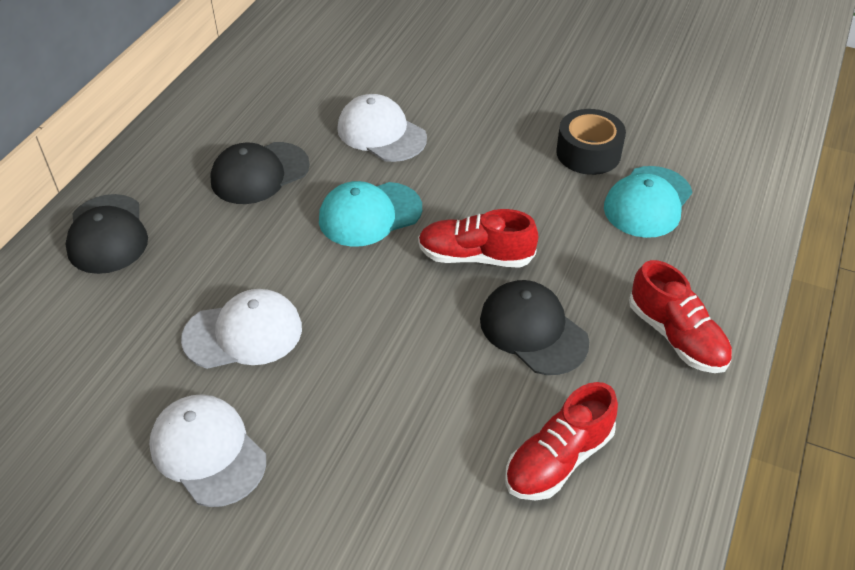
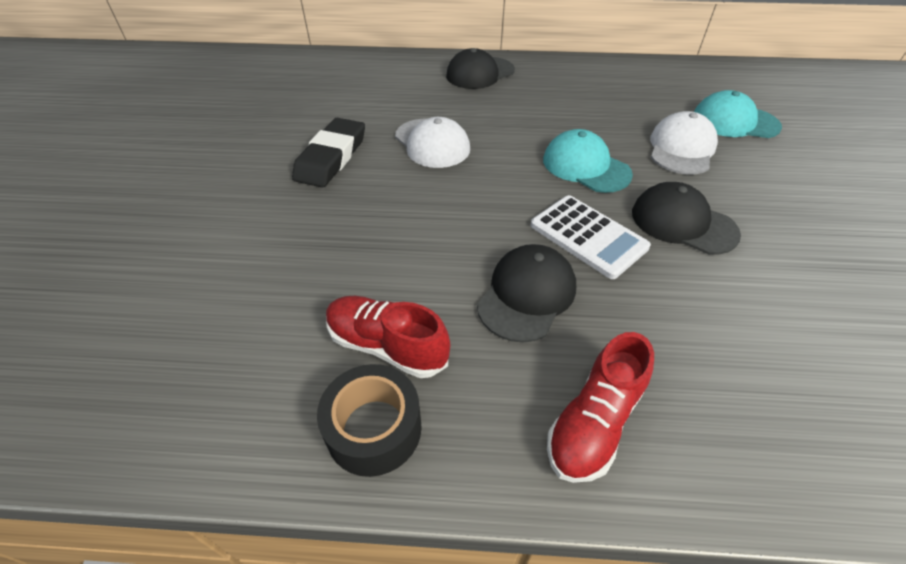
camera: 70 degrees right, 0 degrees up
white cap [149,394,266,507] -> black eraser [292,118,365,188]
black cap [210,142,310,204] -> black cap moved to [632,182,741,255]
red shoe [418,209,538,268] -> white calculator [531,195,651,279]
black tape [556,109,626,175] -> black tape moved to [317,364,422,477]
turquoise cap [604,166,692,238] -> turquoise cap moved to [694,90,782,138]

